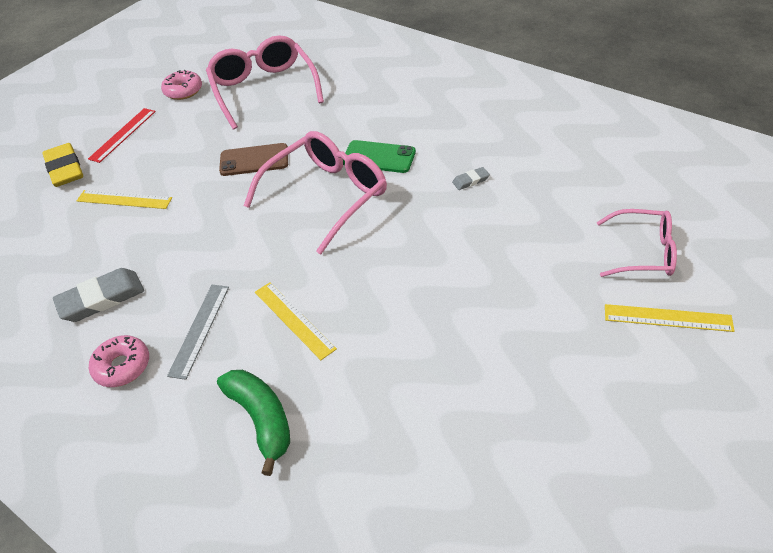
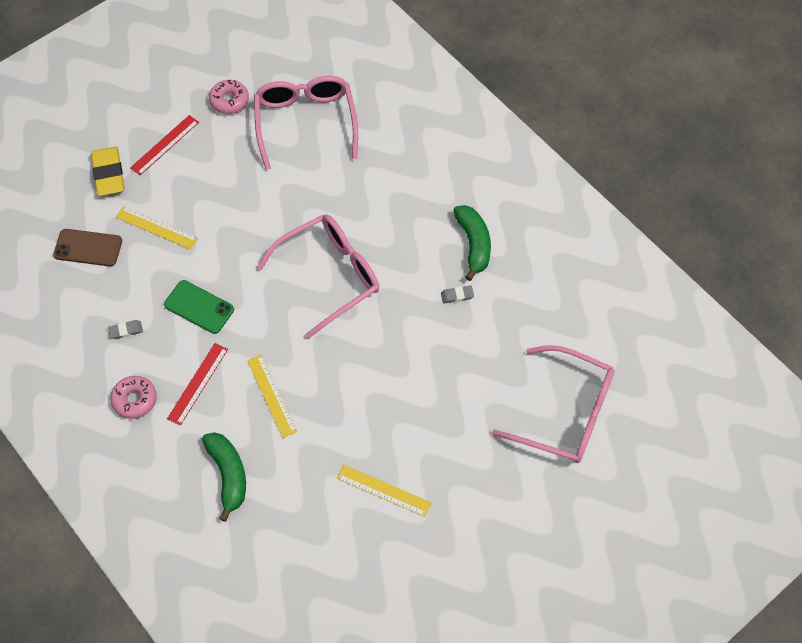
camera: 10 degrees right, 15 degrees up
grey eraser [53,268,144,322] -> grey eraser [108,320,143,339], size x0.49
grey ruler [167,285,229,380] -> red ruler [167,343,228,426]
brown phone [219,143,288,176] -> brown phone moved to [53,229,122,267]
green phone [343,140,416,173] -> green phone moved to [164,280,234,334]
pink glasses [597,209,677,277] -> pink glasses [492,345,614,463], size x1.62
yellow ruler [605,304,734,332] -> yellow ruler moved to [337,465,431,517]
none -> green banana [453,205,491,281]

